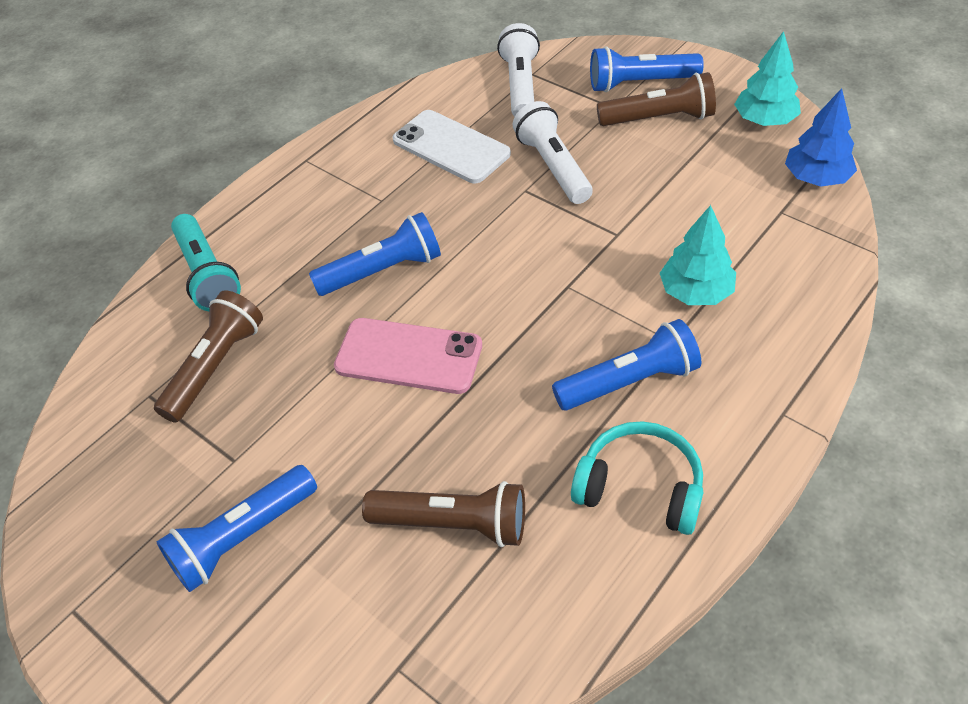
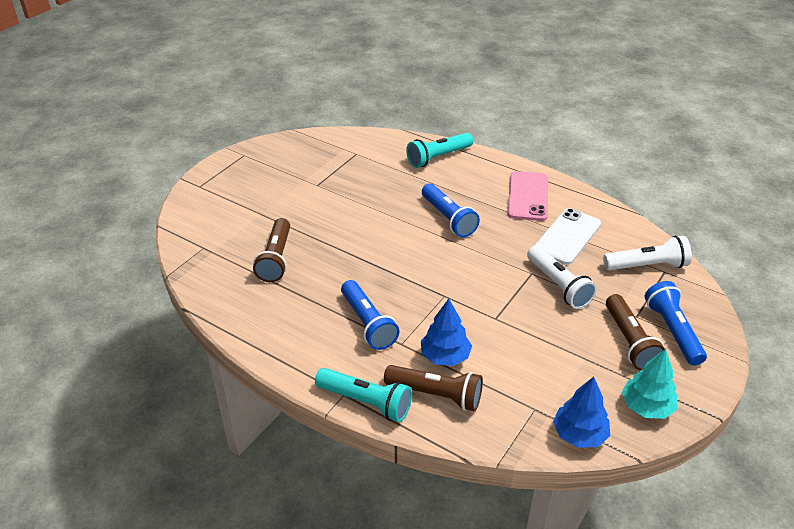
camera: 80 degrees right, 10 degrees down
brown flashlight [154,290,263,423] -> brown flashlight moved to [384,365,483,411]
blue flashlight [157,465,317,592] -> none
pink phone [334,318,482,394] -> pink phone moved to [508,171,548,221]
white flashlight [513,101,593,204] -> white flashlight turned 90 degrees clockwise [527,246,597,309]
turquoise headphones [571,421,704,535] -> none
turquoise tree [660,205,736,305] -> blue tree [421,299,472,366]
none -> turquoise flashlight [315,368,412,422]

